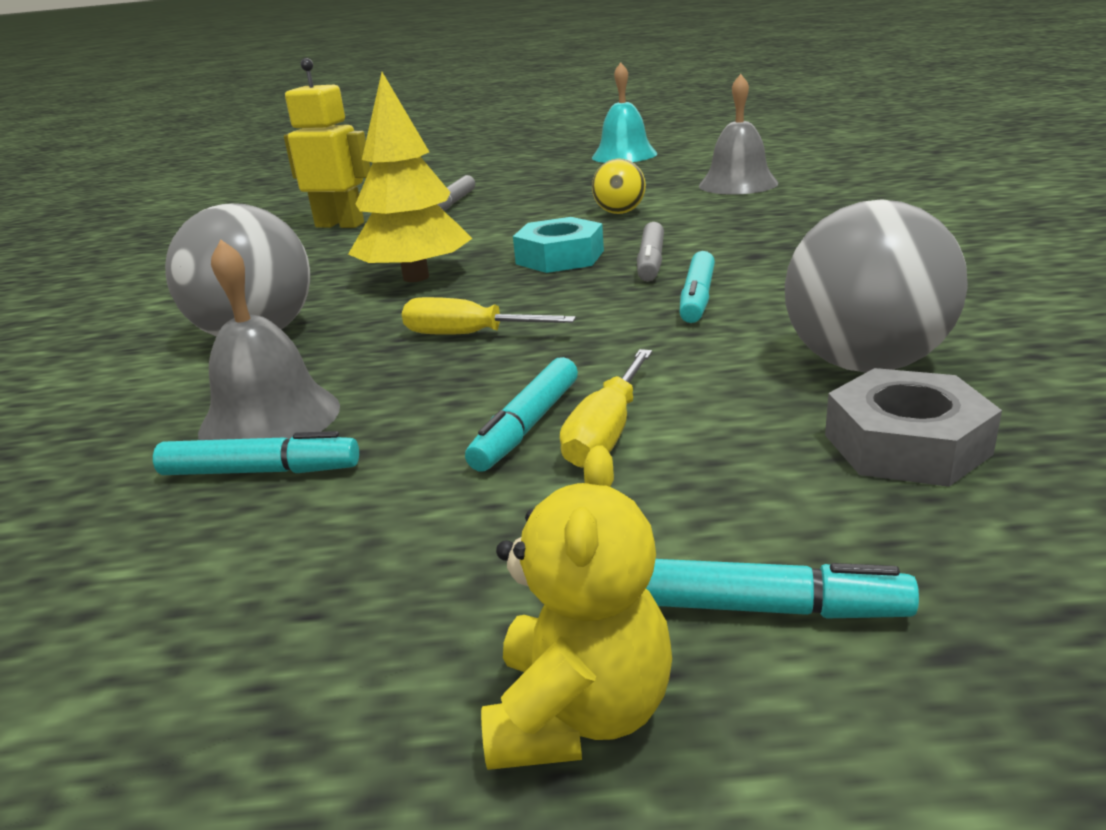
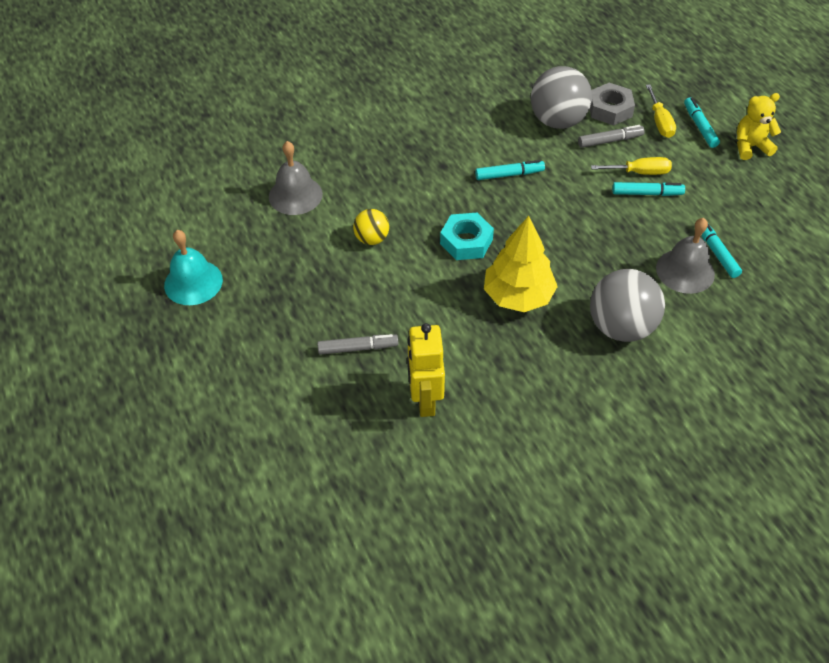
camera: 115 degrees left, 25 degrees up
yellow screwdriver [402,297,576,335] -> yellow screwdriver moved to [646,84,676,138]
grey marker [637,222,664,281] -> grey marker moved to [578,125,645,148]

